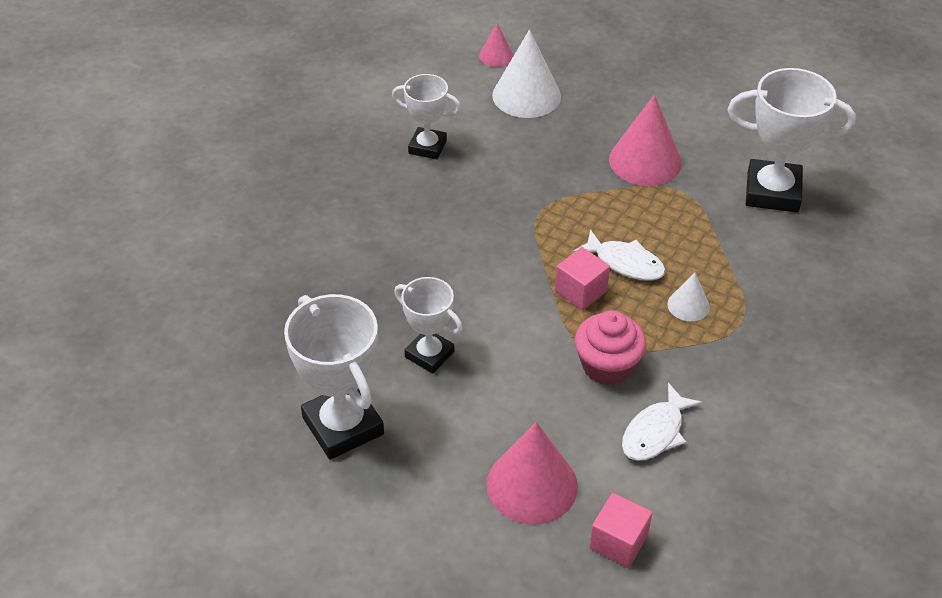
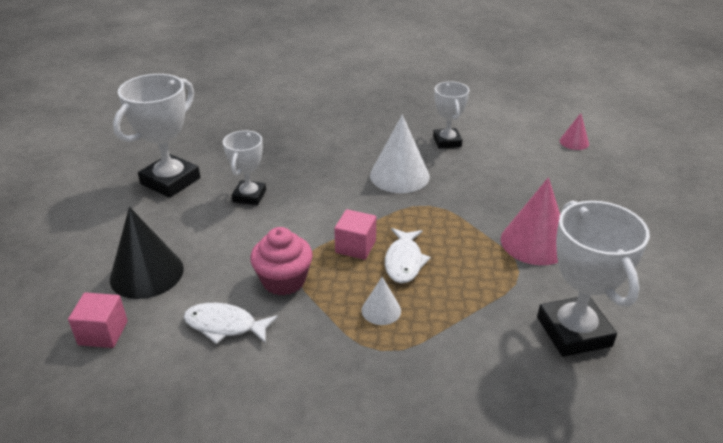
camera: 65 degrees right, 10 degrees down
pink cone [487,422,578,525] -> black cone [110,207,184,299]
white cone [492,30,561,118] -> white cone moved to [370,115,430,193]

